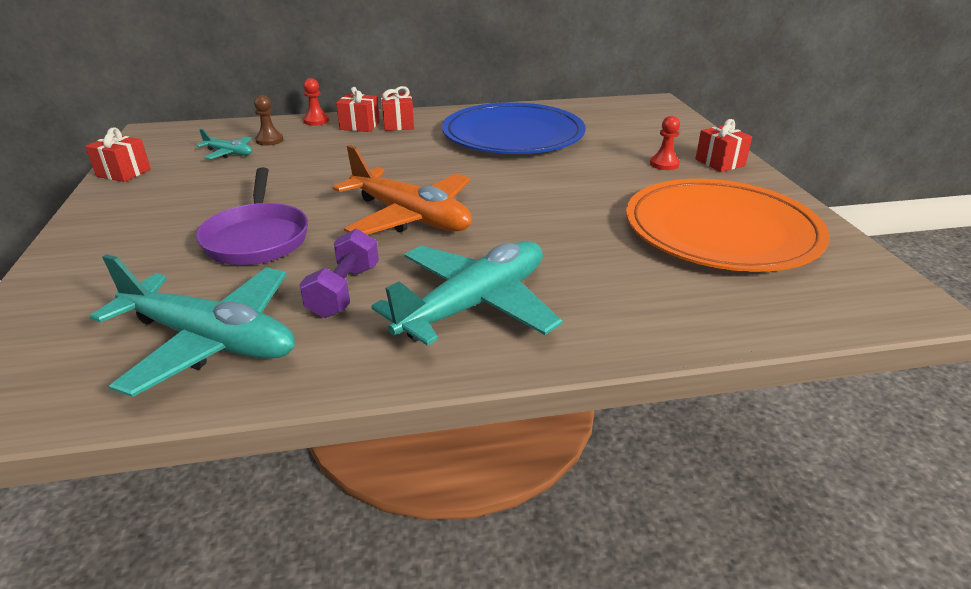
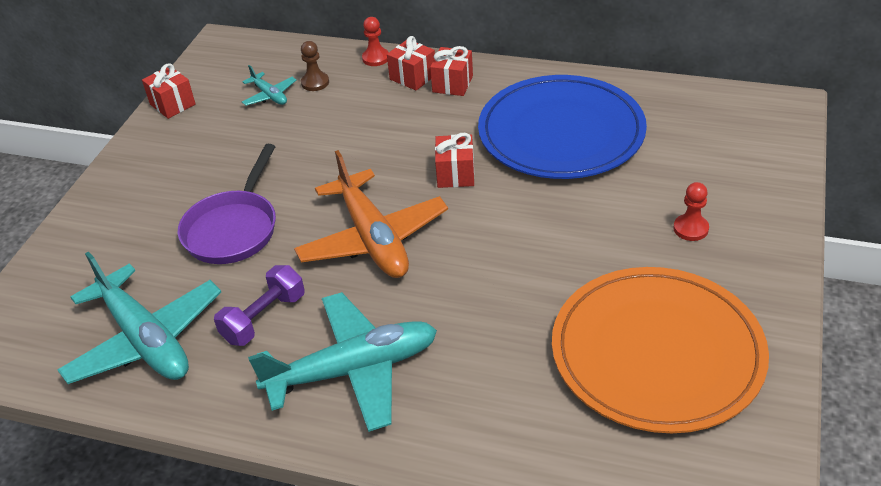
camera: 30 degrees right, 10 degrees up
red gift [695,119,752,172] -> red gift moved to [435,133,474,188]

